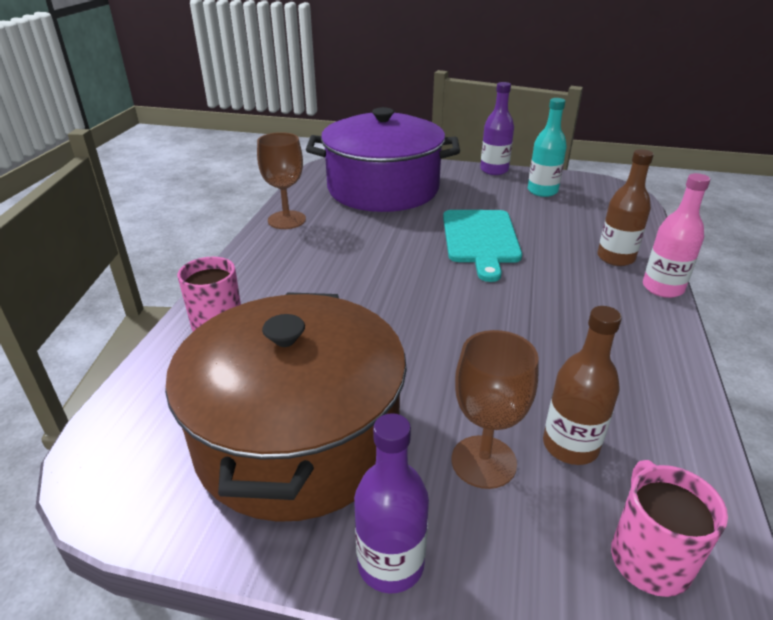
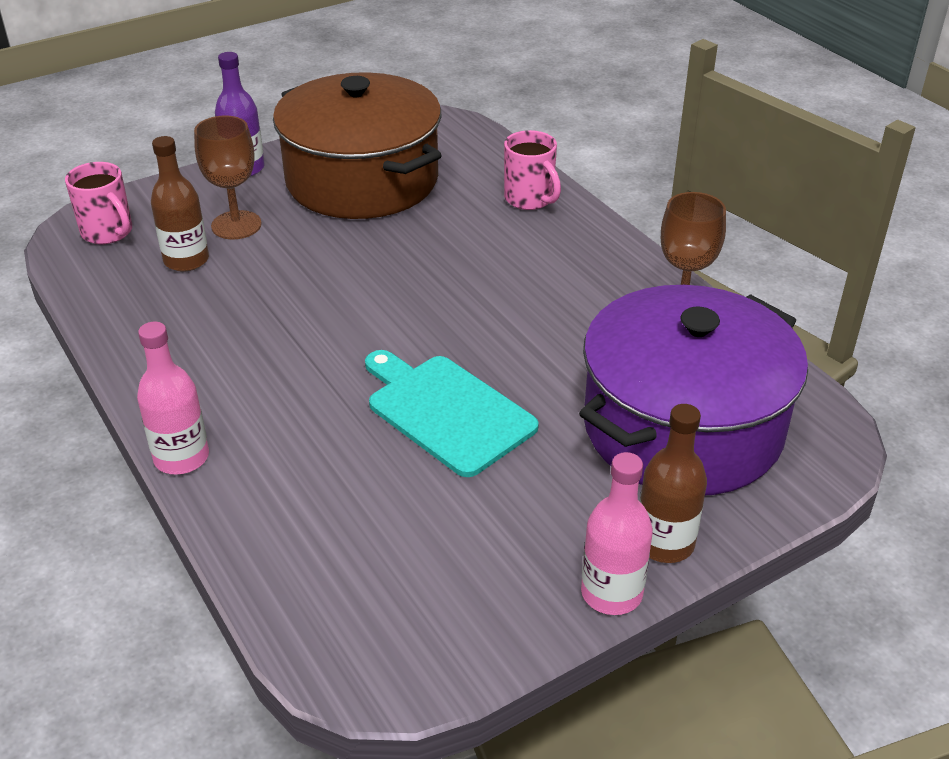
camera: 135 degrees right, 5 degrees up
purple bottle [480,82,514,175] -> pink bottle [581,452,653,615]
turquoise bottle [528,98,567,197] -> none
brown bottle [598,149,654,266] -> brown bottle moved to [640,404,707,563]

